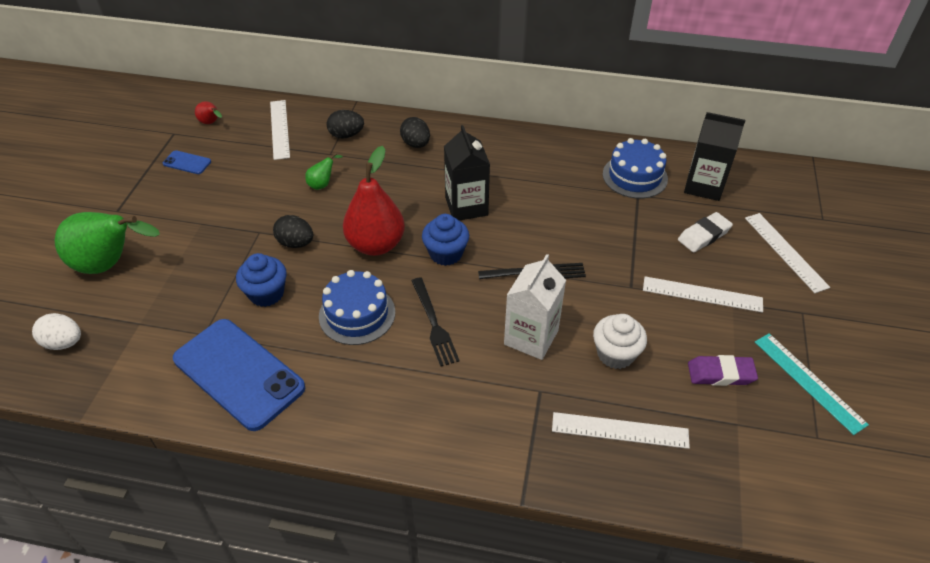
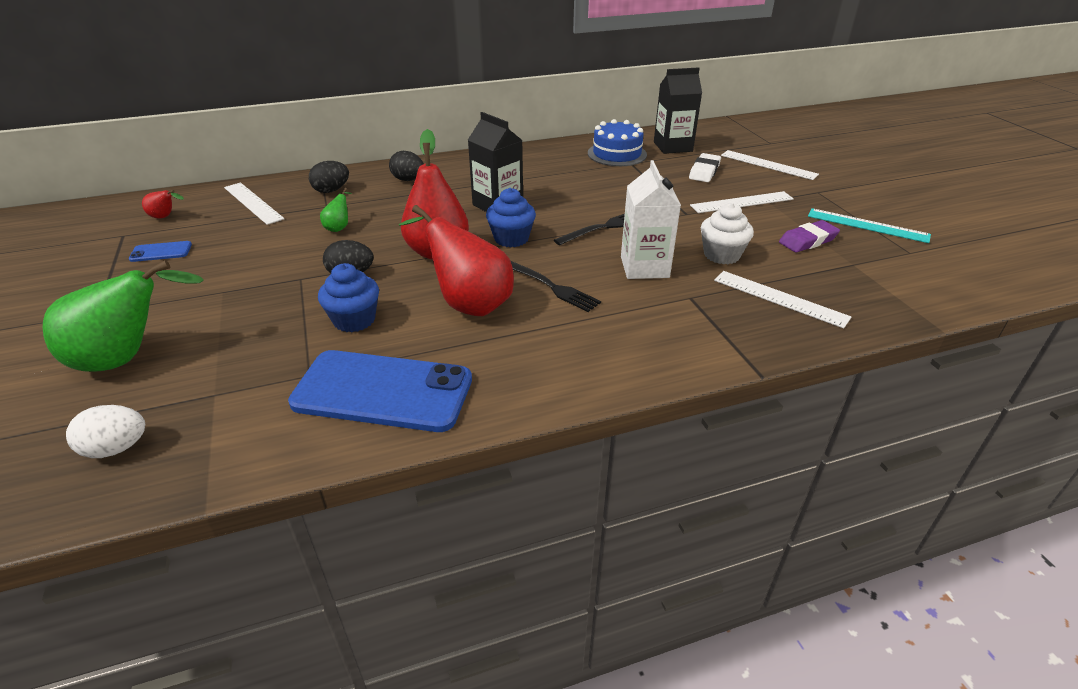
camera: 30 degrees left, 10 degrees down
blue cake [319,270,395,345] -> red pear [399,205,514,316]
white ruler [552,412,690,449] -> white ruler turned 60 degrees clockwise [714,271,851,328]

